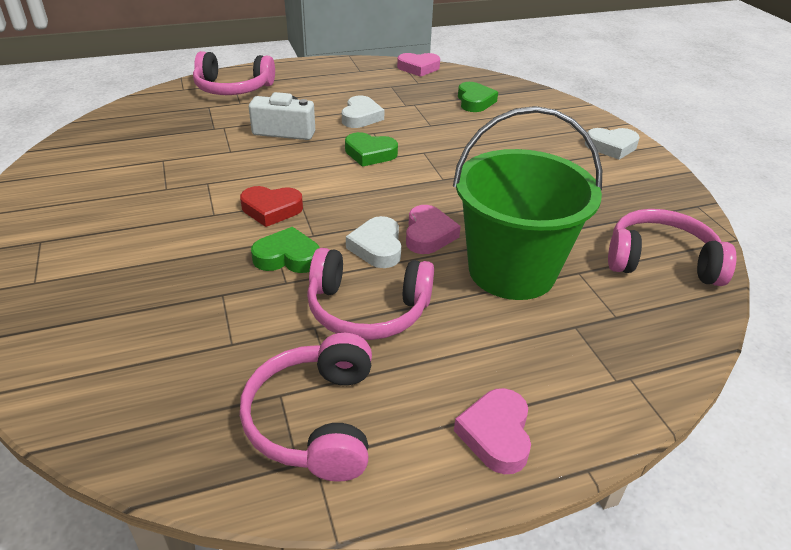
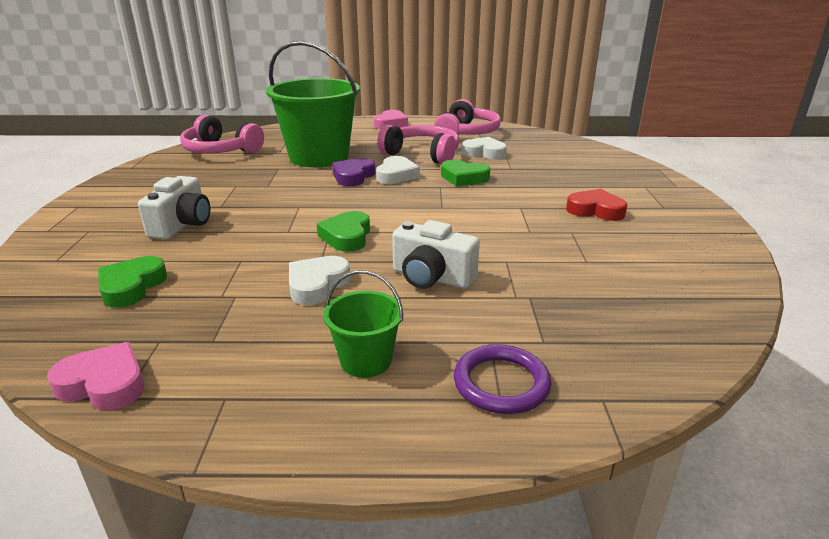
camera: 160 degrees left, 10 degrees down
pink headphones [193,51,275,95] -> purple ring [454,344,551,414]
red heart [240,186,303,227] -> red heart moved to [566,189,627,221]
green heart [345,132,398,167] -> green heart turned 120 degrees counterclockwise [317,211,370,252]
pink heart [406,205,461,254] -> purple heart [332,158,375,186]
white heart [585,128,640,160] -> white heart moved to [461,137,507,159]
none -> white camera [138,176,210,240]
none -> green bucket [323,270,404,378]

